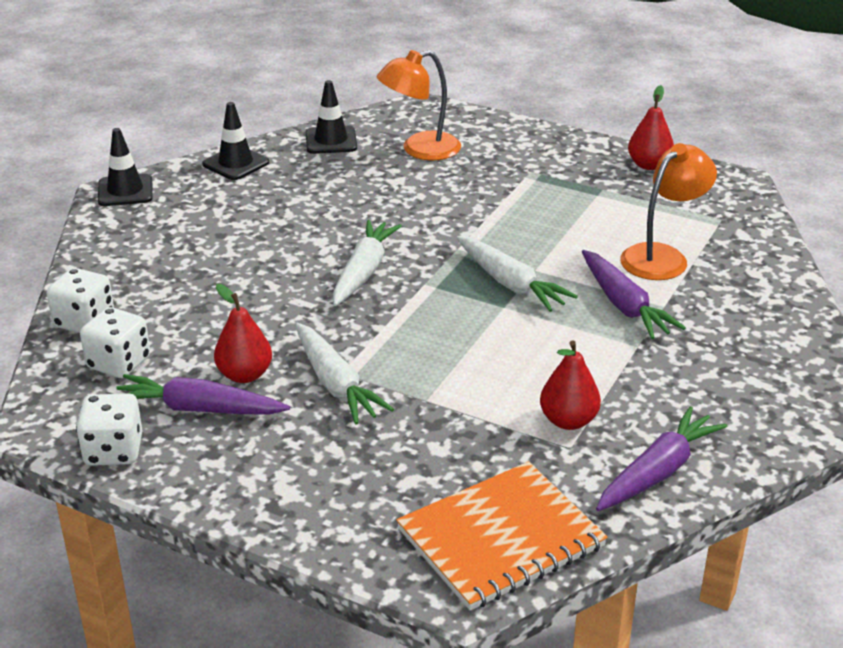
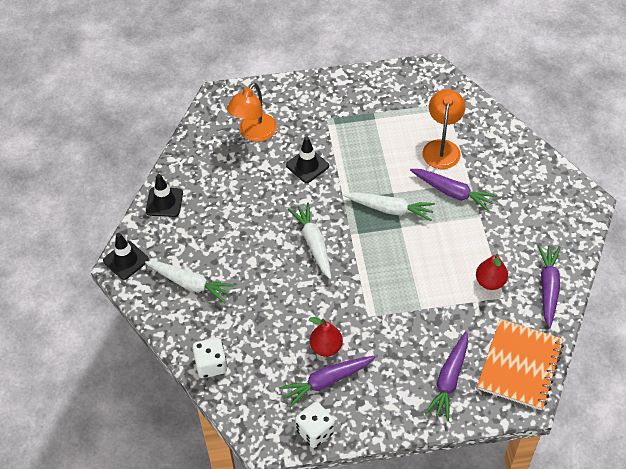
camera: 35 degrees left, 20 degrees up
white dice [80,307,150,378] -> none
white carrot [295,323,394,424] -> white carrot moved to [145,261,235,303]
black traffic cone [306,80,357,154] -> black traffic cone moved to [286,137,329,183]
red pear [628,85,674,170] -> none
none -> purple carrot [425,331,468,421]

